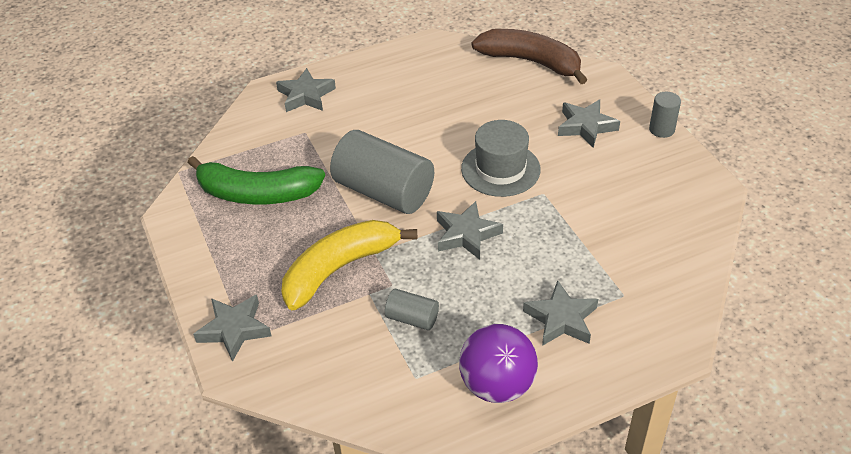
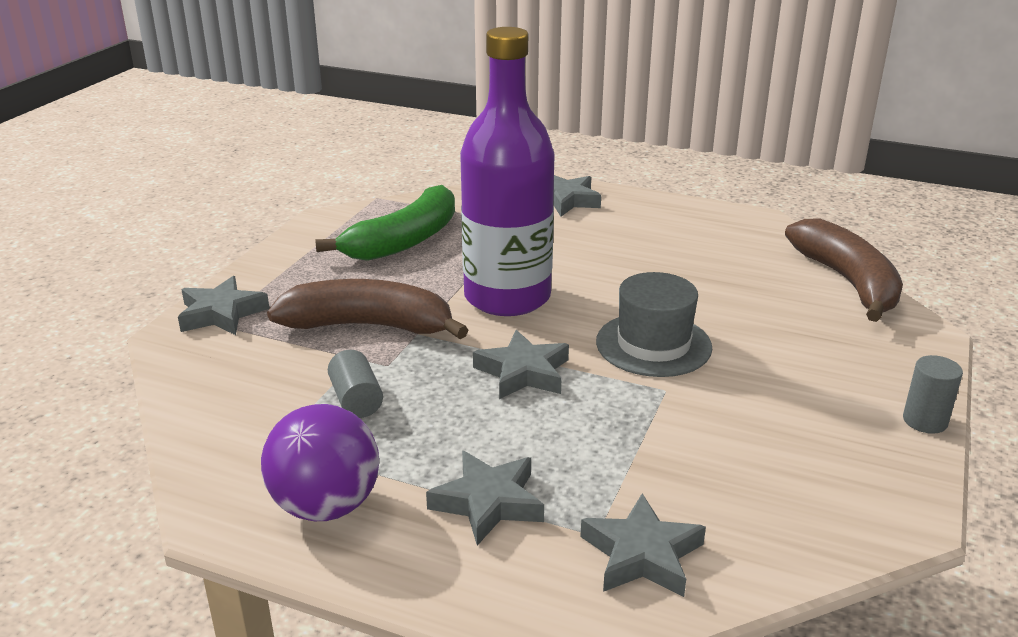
camera: 45 degrees right, 15 degrees down
green banana [188,156,325,204] -> green banana turned 105 degrees counterclockwise [315,185,455,261]
yellow banana [281,220,417,310] -> brown banana [267,279,468,339]
grey cylinder [330,130,434,214] -> purple bottle [460,27,555,316]
grey star [558,99,620,148] -> grey star moved to [580,493,706,597]

